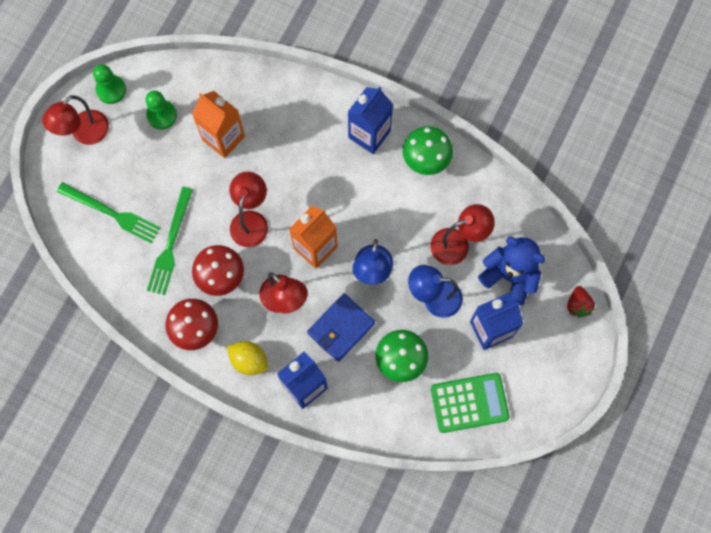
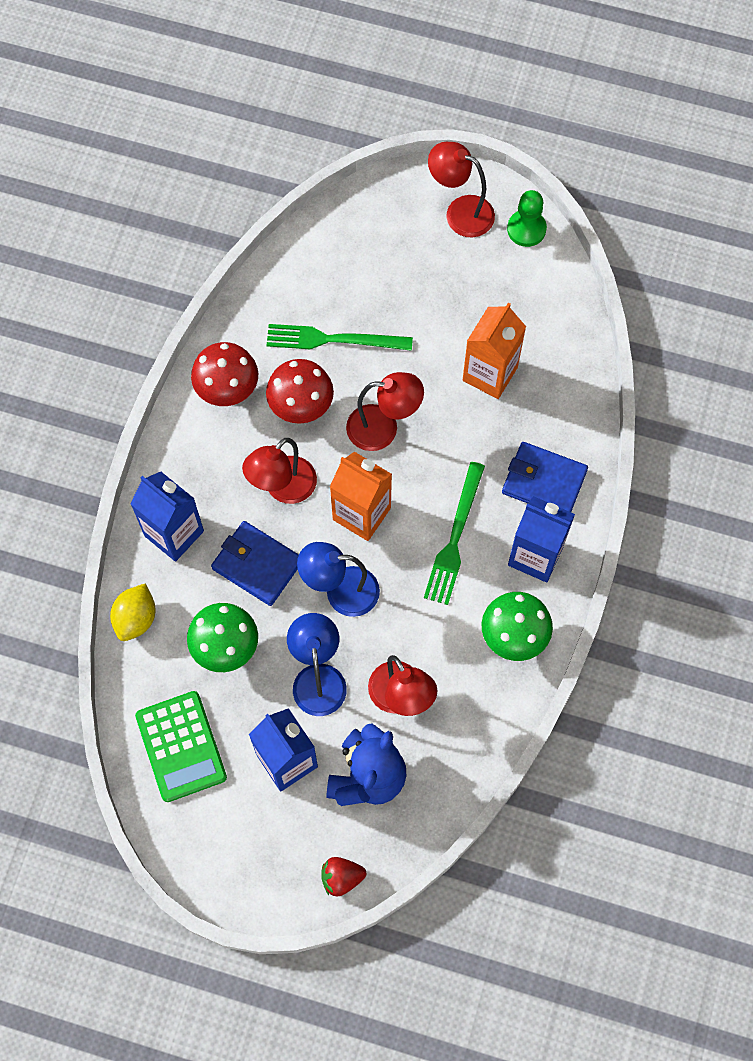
camera: 80 degrees right, 5 degrees down
green fork [57,182,160,244] -> green fork moved to [424,462,485,605]
green pawn [146,90,177,130] -> none
yellow lemon [227,341,268,375] -> yellow lemon moved to [110,583,156,641]
none -> blue wallet [502,442,588,512]

